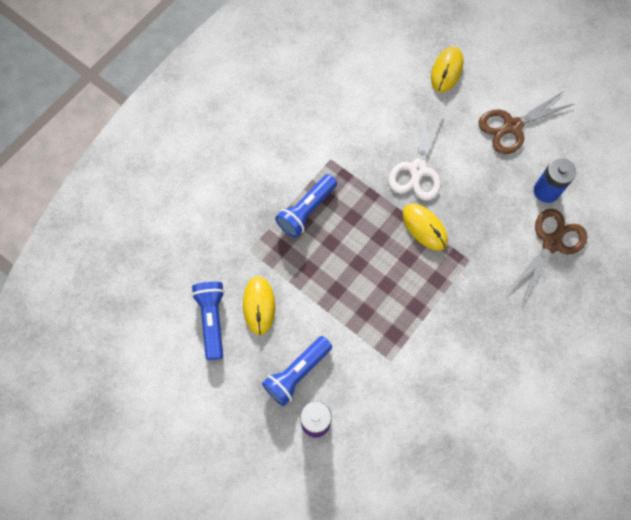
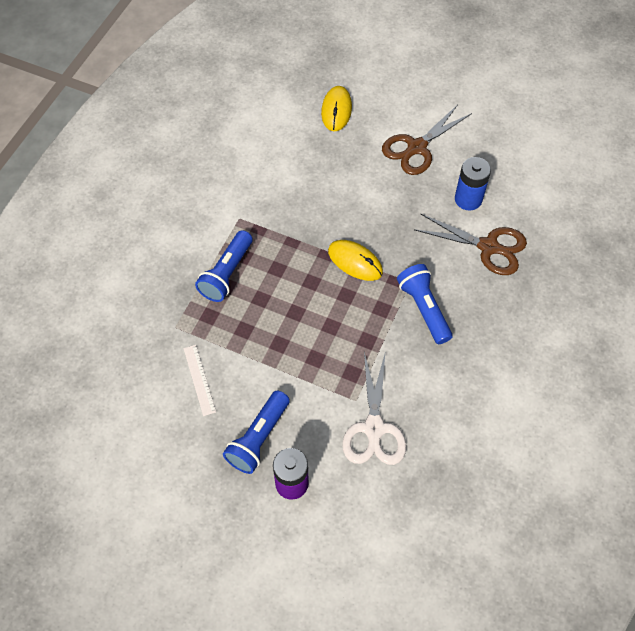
camera: 15 degrees left, 10 degrees down
blue flashlight [192,282,225,360] -> blue flashlight moved to [397,264,453,344]
yellow mouse [243,276,275,335] -> white ruler [184,345,216,416]
white scissors [388,108,443,201] -> white scissors moved to [342,352,406,465]
brown scissors [507,209,588,304] -> brown scissors turned 90 degrees clockwise [414,214,527,275]

